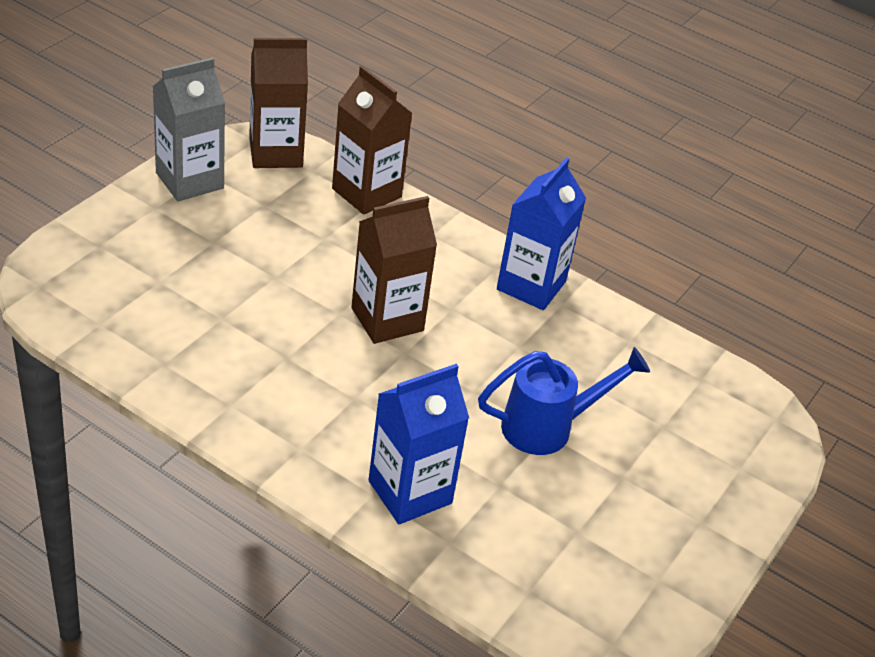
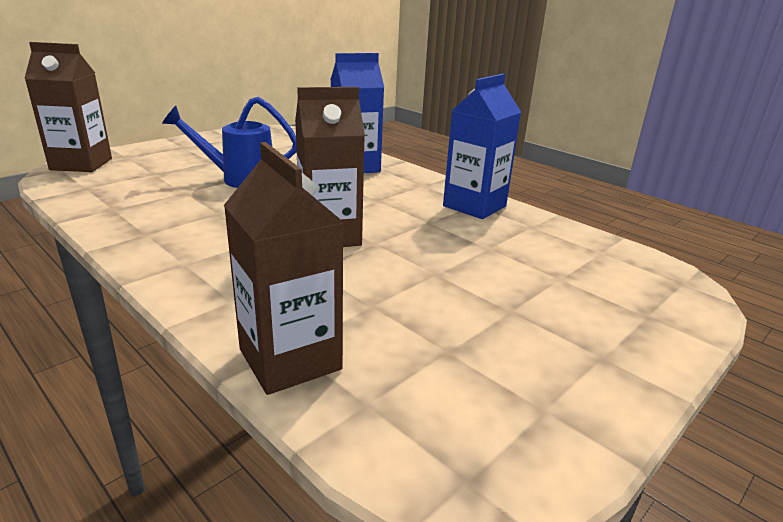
camera: 165 degrees left, 15 degrees down
grey carton [152,57,225,201] -> none
brown carton [249,38,308,168] -> brown carton moved to [24,42,112,172]
blue carton [497,157,586,310] -> blue carton moved to [443,74,521,219]

